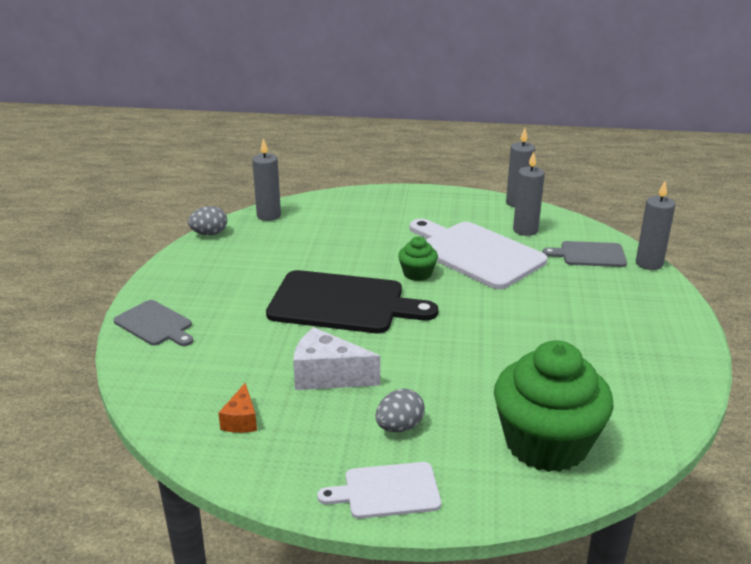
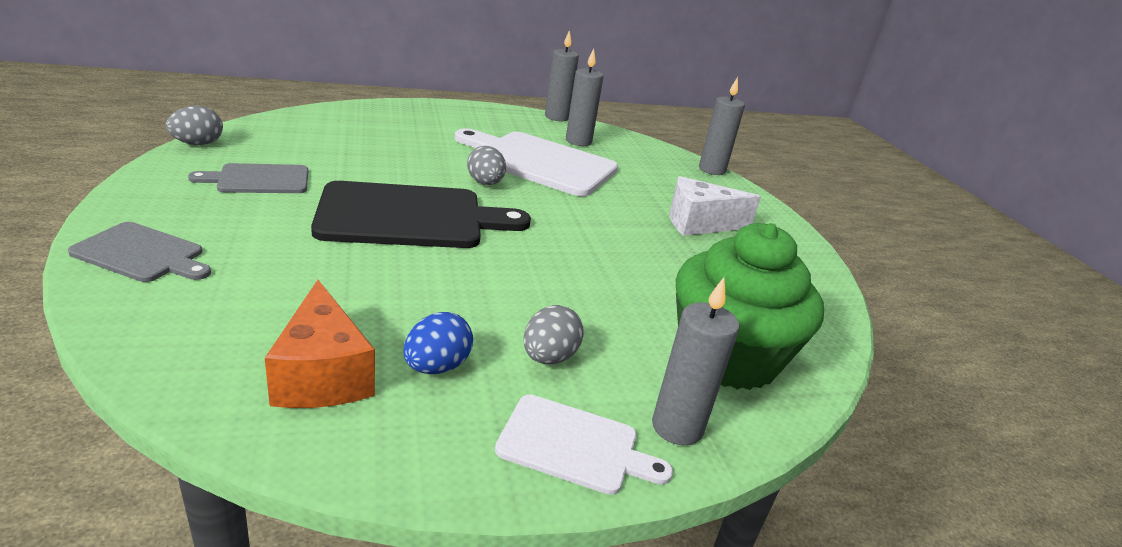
camera: 25 degrees left, 0 degrees up
orange cheese [218,383,257,433] -> orange cheese [265,280,375,408], size x1.74
grey candle [252,138,281,221] -> grey candle moved to [652,277,740,445]
white cheese [293,327,380,390] -> white cheese moved to [670,176,761,236]
white cutting board [317,462,441,519] -> white cutting board turned 135 degrees counterclockwise [495,394,673,495]
green cupcake [398,236,438,281] -> grey egg [467,146,506,185]
grey cutting board [542,241,627,267] -> grey cutting board moved to [188,163,308,193]
none -> blue egg [404,312,473,374]

